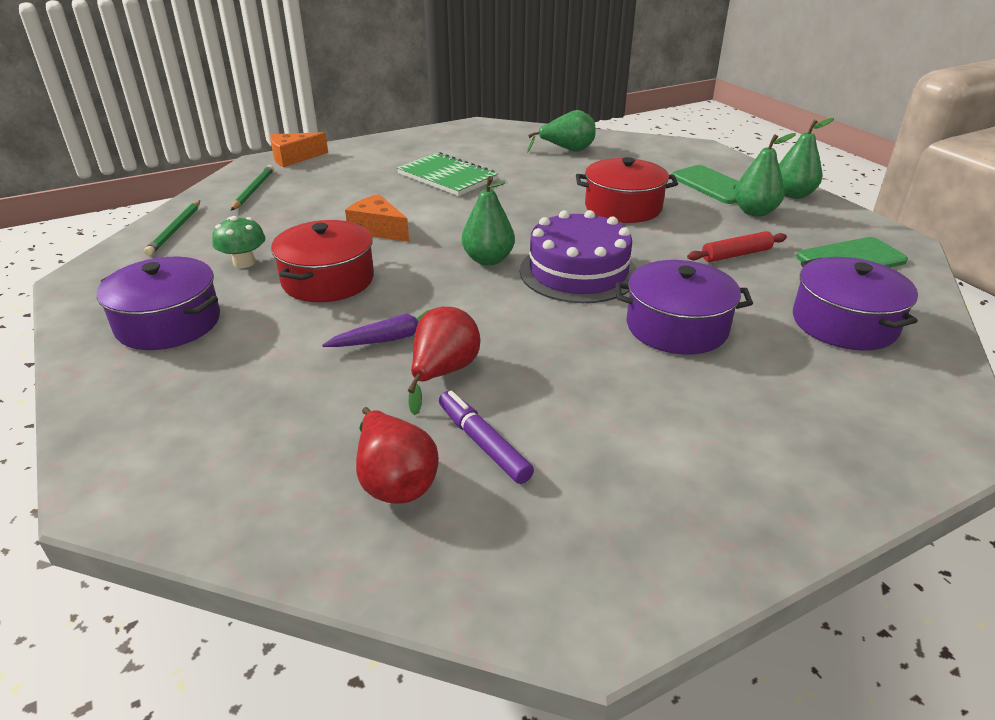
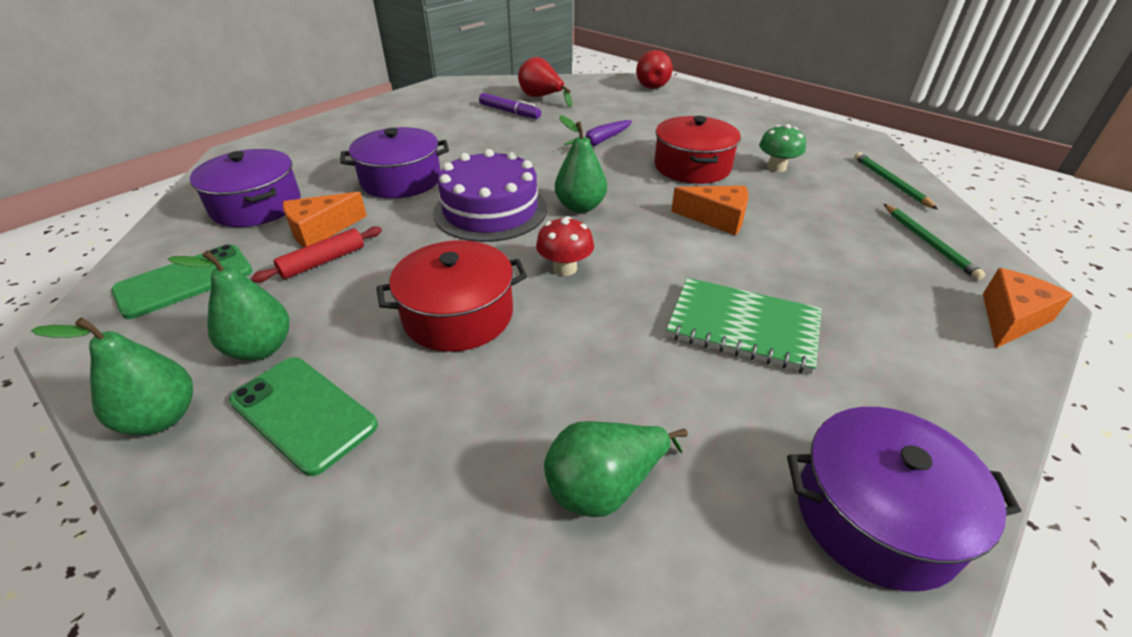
camera: 160 degrees right, 5 degrees up
purple pot [97,257,220,350] -> purple pot moved to [787,407,1021,591]
red pear [407,307,481,415] -> red pear moved to [636,50,673,89]
none -> orange cheese [283,192,367,247]
none -> red mushroom [536,216,594,276]

